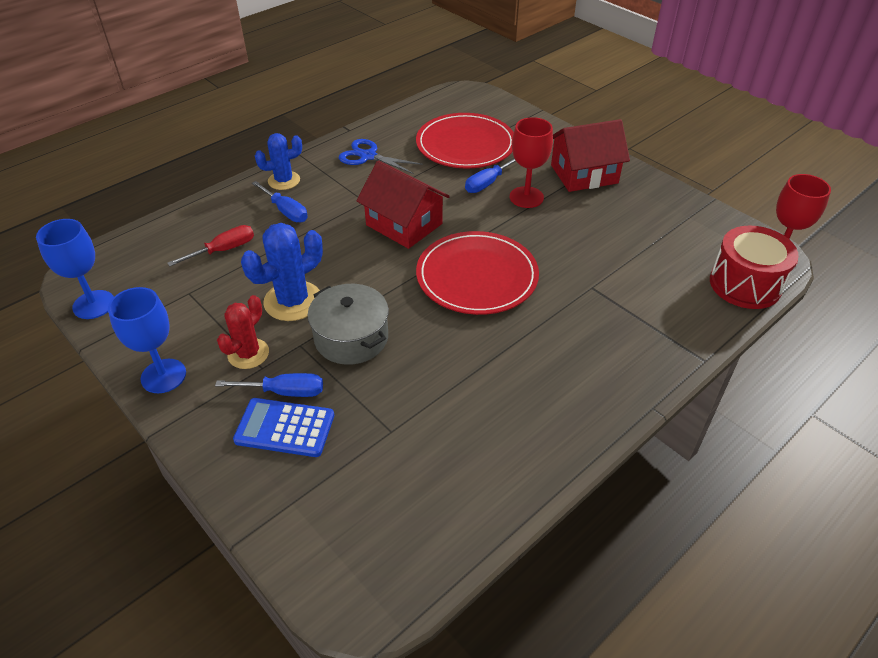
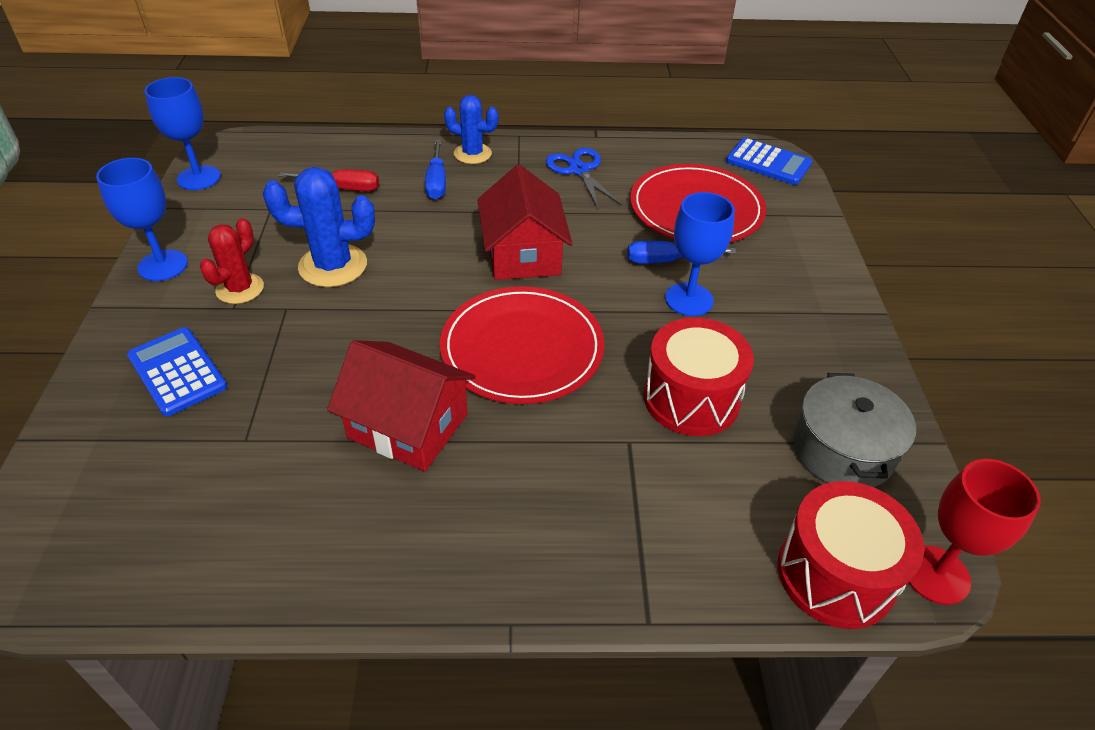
camera: 40 degrees right, 0 degrees up
blue screwdriver [215,373,323,397] -> none
red cactus [217,295,269,369] -> red cactus turned 45 degrees counterclockwise [200,218,264,304]
grey pot [308,284,389,365] -> grey pot moved to [793,373,916,487]
red goblet [510,117,553,208] -> blue goblet [665,192,735,316]
red house [551,119,630,192] -> red house moved to [327,340,475,471]
none -> red drum [643,317,754,436]
none -> blue calculator [726,138,812,185]

